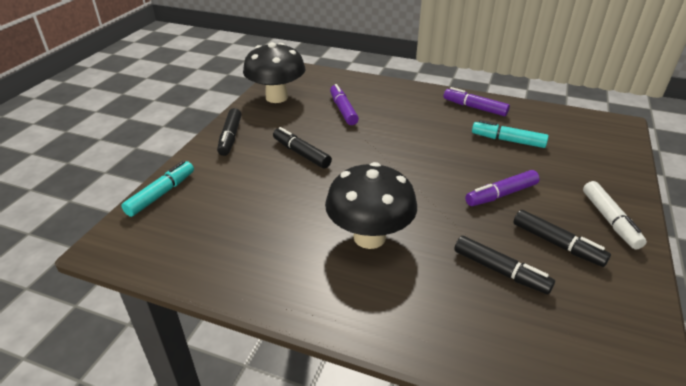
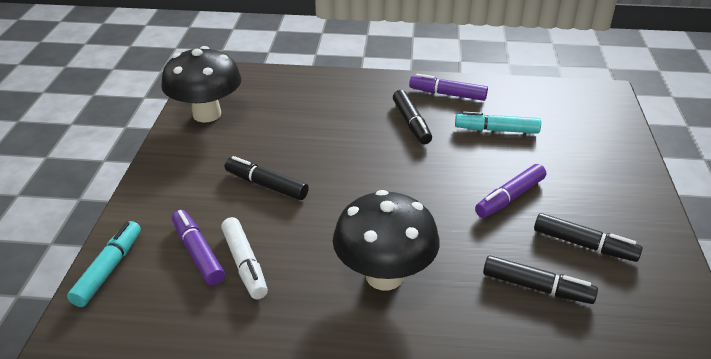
camera: 15 degrees left, 0 degrees up
black marker [217,108,241,156] -> black marker moved to [393,90,432,144]
purple marker [330,84,359,125] -> purple marker moved to [172,210,225,285]
white marker [583,181,647,249] -> white marker moved to [221,217,268,299]

